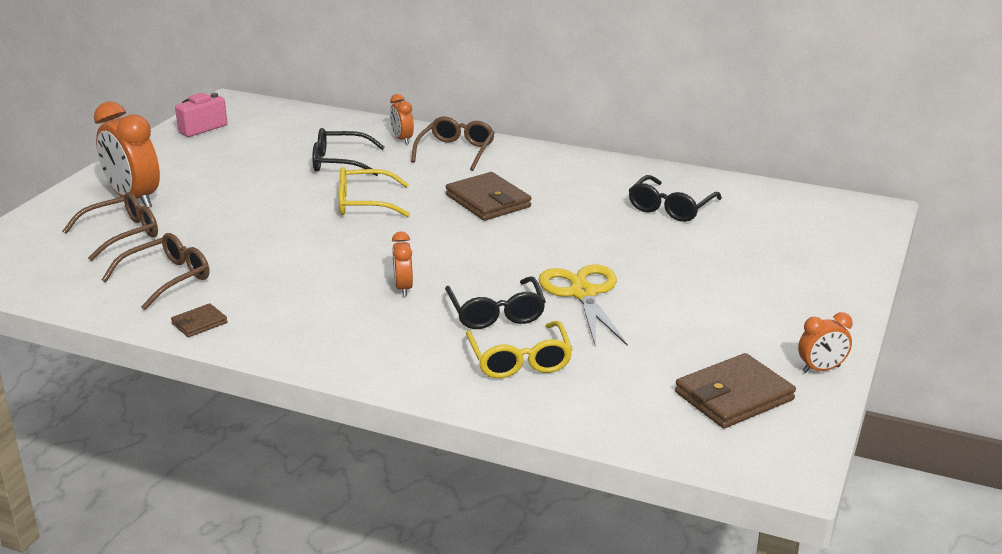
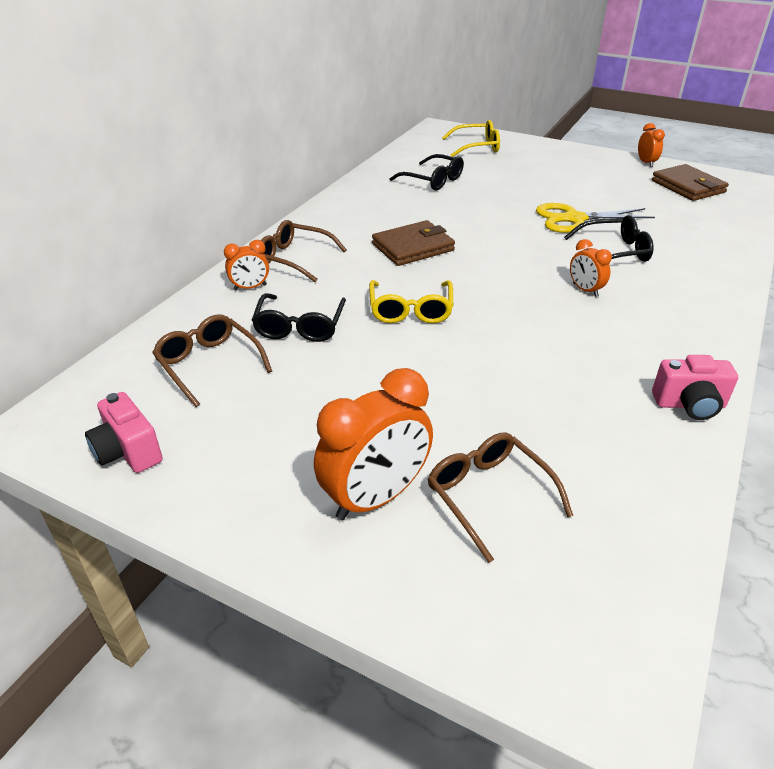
camera: 85 degrees left, 10 degrees up
brown glasses [102,233,210,310] -> brown glasses moved to [152,315,272,407]
brown wallet [171,303,227,337] -> pink camera [652,355,738,420]
orange clock [392,231,413,297] -> orange clock turned 60 degrees clockwise [570,239,612,297]
yellow glasses [466,321,573,378] -> yellow glasses moved to [442,120,500,157]

